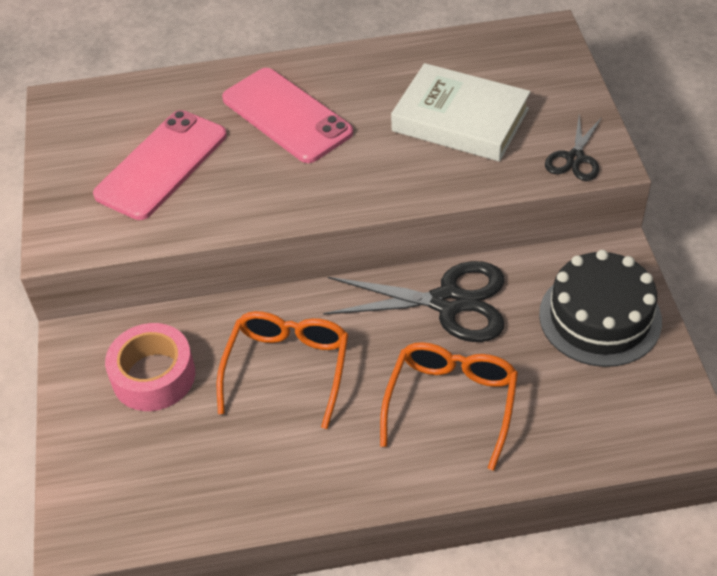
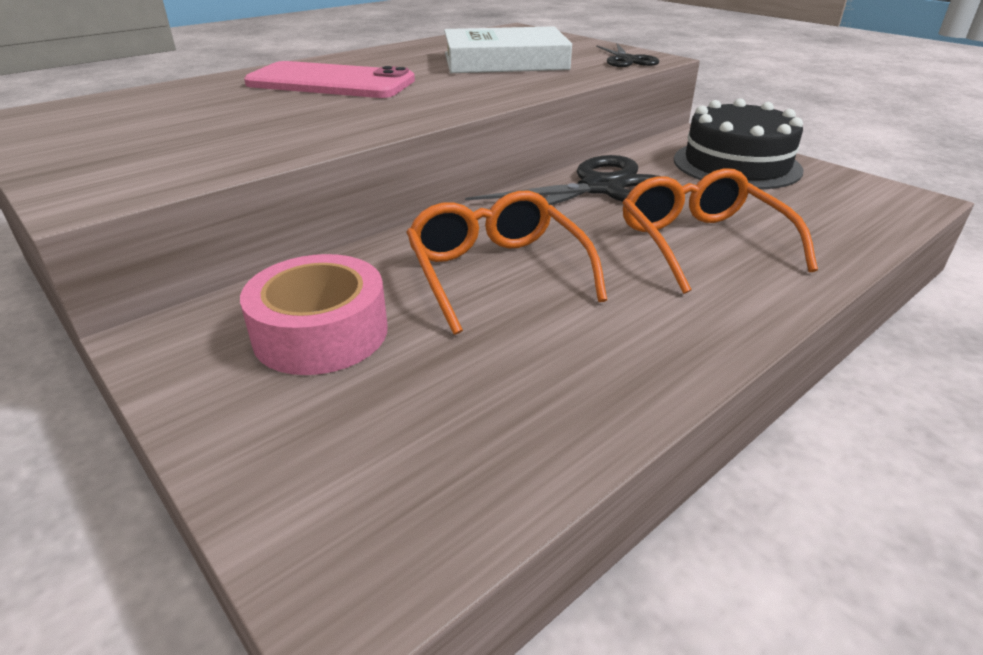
camera: 35 degrees left, 15 degrees down
pink phone [93,110,227,220] -> none

